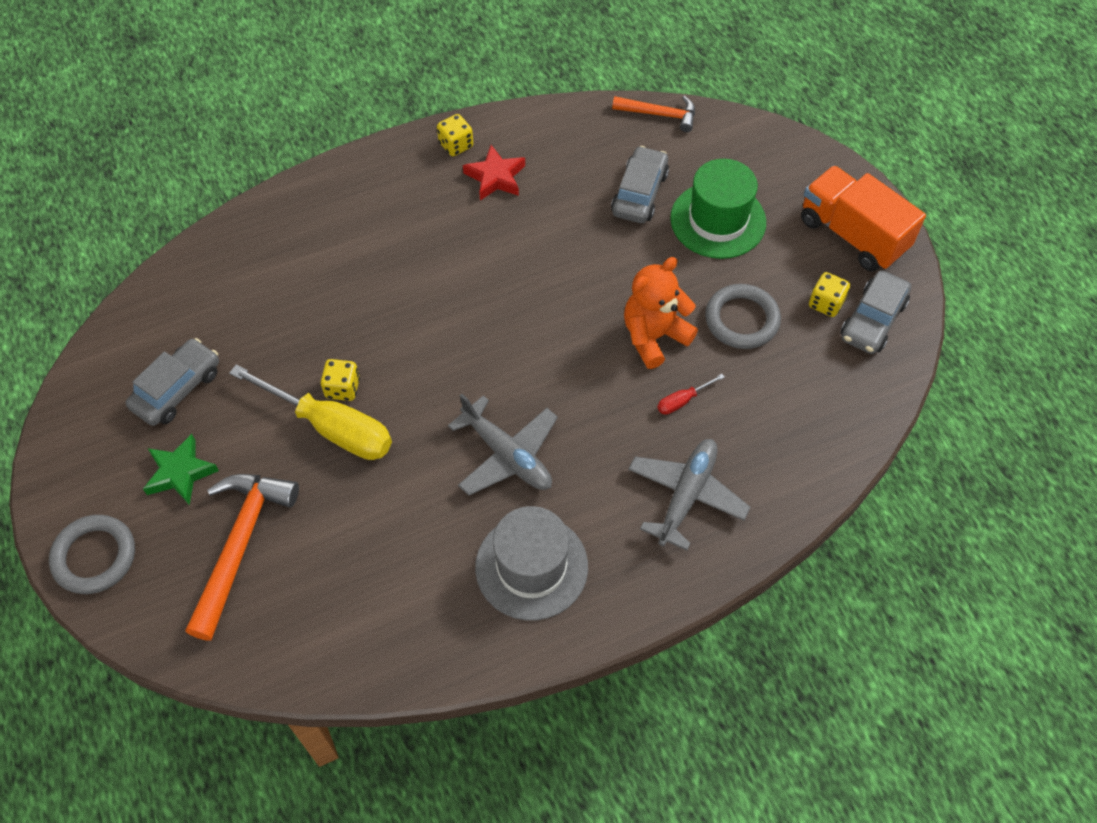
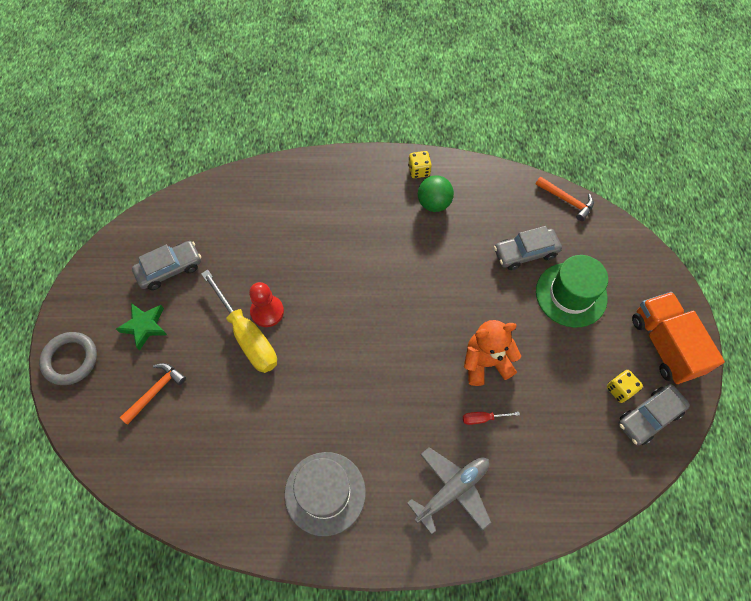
camera: 25 degrees right, 5 degrees up
orange hammer [185,474,299,641] -> orange hammer [120,363,186,425], size x0.59
yellow dice [321,359,360,401] -> red pawn [249,282,284,327]
grey plane [448,394,558,496] -> none
red star [463,145,525,200] -> green ball [418,175,454,212]
grey car [611,146,669,223] -> grey car turned 150 degrees counterclockwise [494,226,562,270]
grey ring [705,284,781,349] -> none

